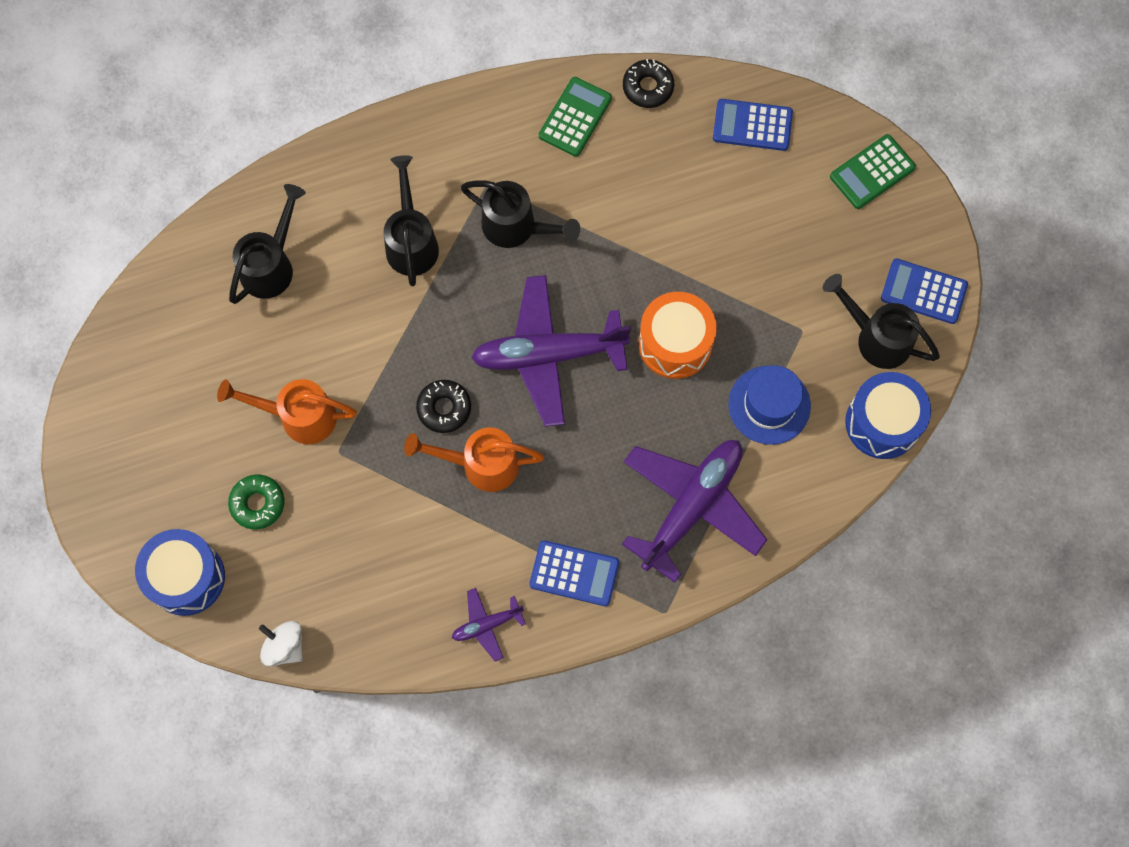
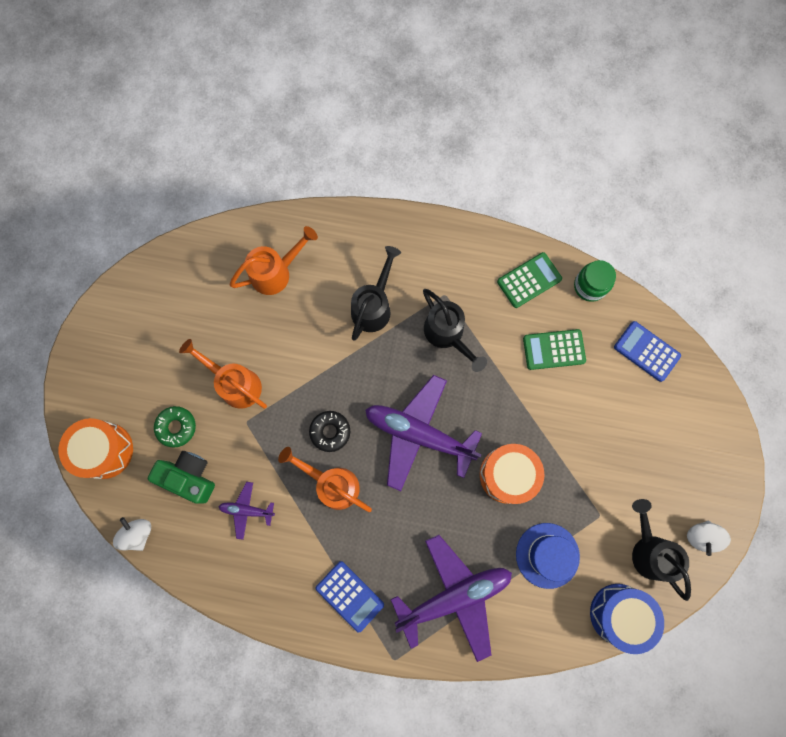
camera: 30 degrees right, 5 degrees up
blue drum [135,529,225,616] -> orange drum [59,418,133,479]
black watering can [229,184,306,304] -> orange watering can [230,226,318,295]
purple plane [452,588,526,661] -> purple plane moved to [219,482,275,540]
black donut [623,59,674,108] -> green jar [574,260,616,302]
green calculator [830,134,916,209] -> green calculator moved to [523,329,586,370]
blue calculator [881,258,968,324] -> white spinning top [687,521,731,556]
none -> green camera [148,451,215,504]

